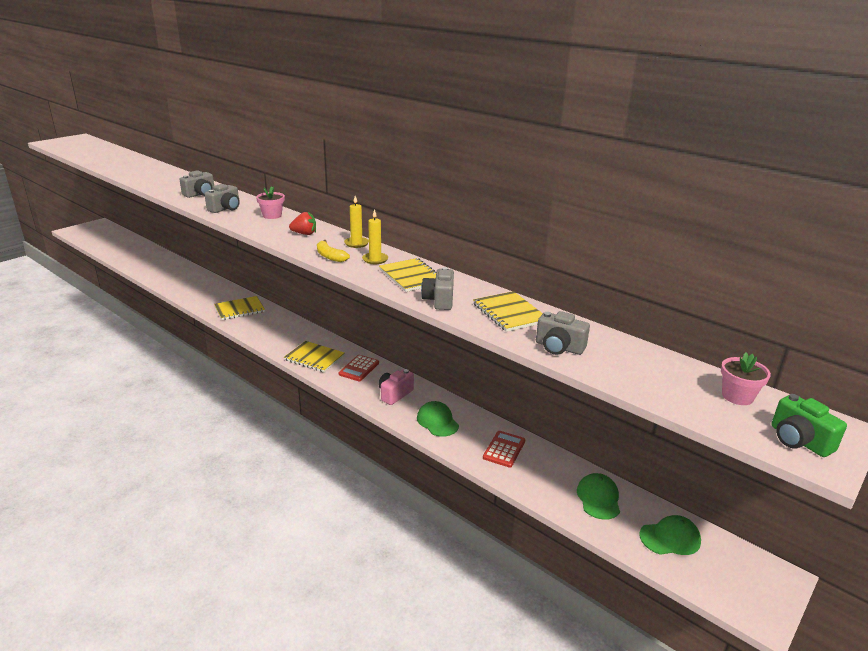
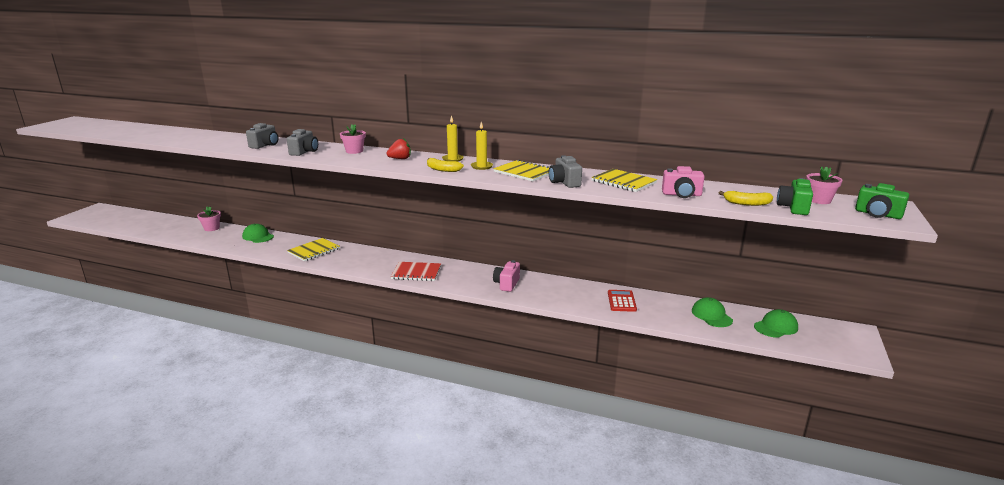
camera: 20 degrees left, 5 degrees down
yellow notebook [284,341,345,372] -> red notebook [390,262,441,281]
red calculator [339,355,379,381] -> none
green cap [417,401,459,437] -> green cap moved to [242,224,274,243]
grey camera [536,311,590,355] -> pink camera [662,166,704,198]
none -> pink flower pot [197,206,221,231]
none -> yellow banana [719,191,773,206]
none -> green camera [777,178,813,215]

